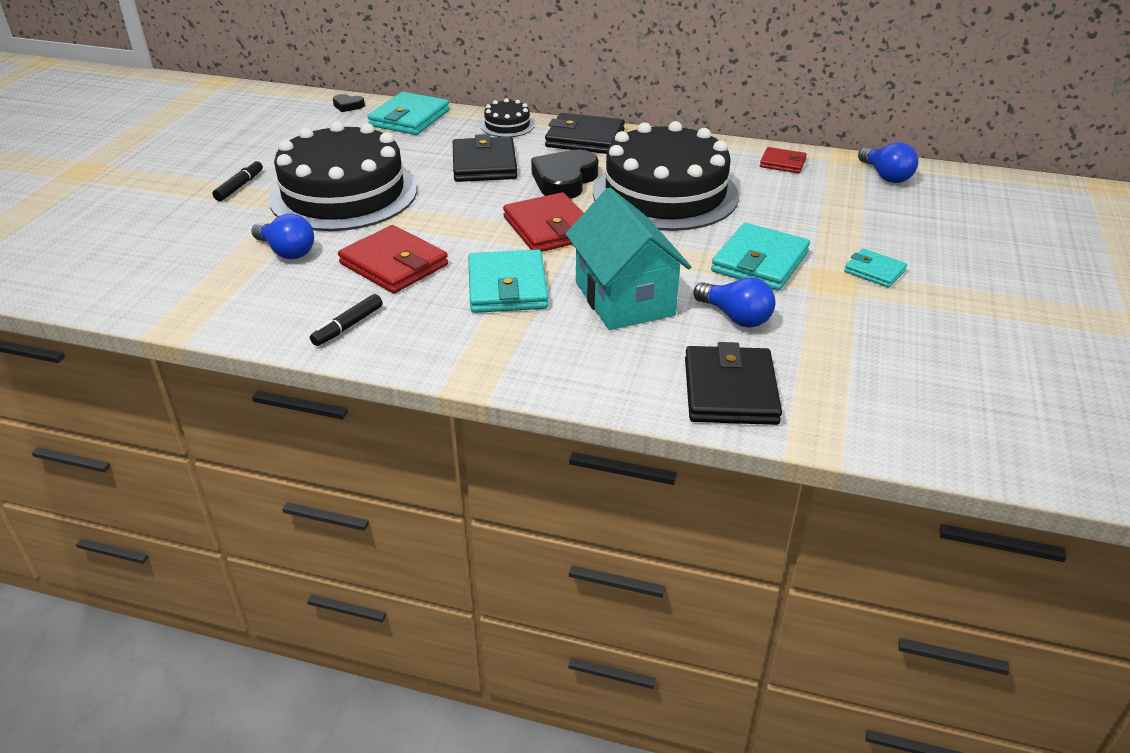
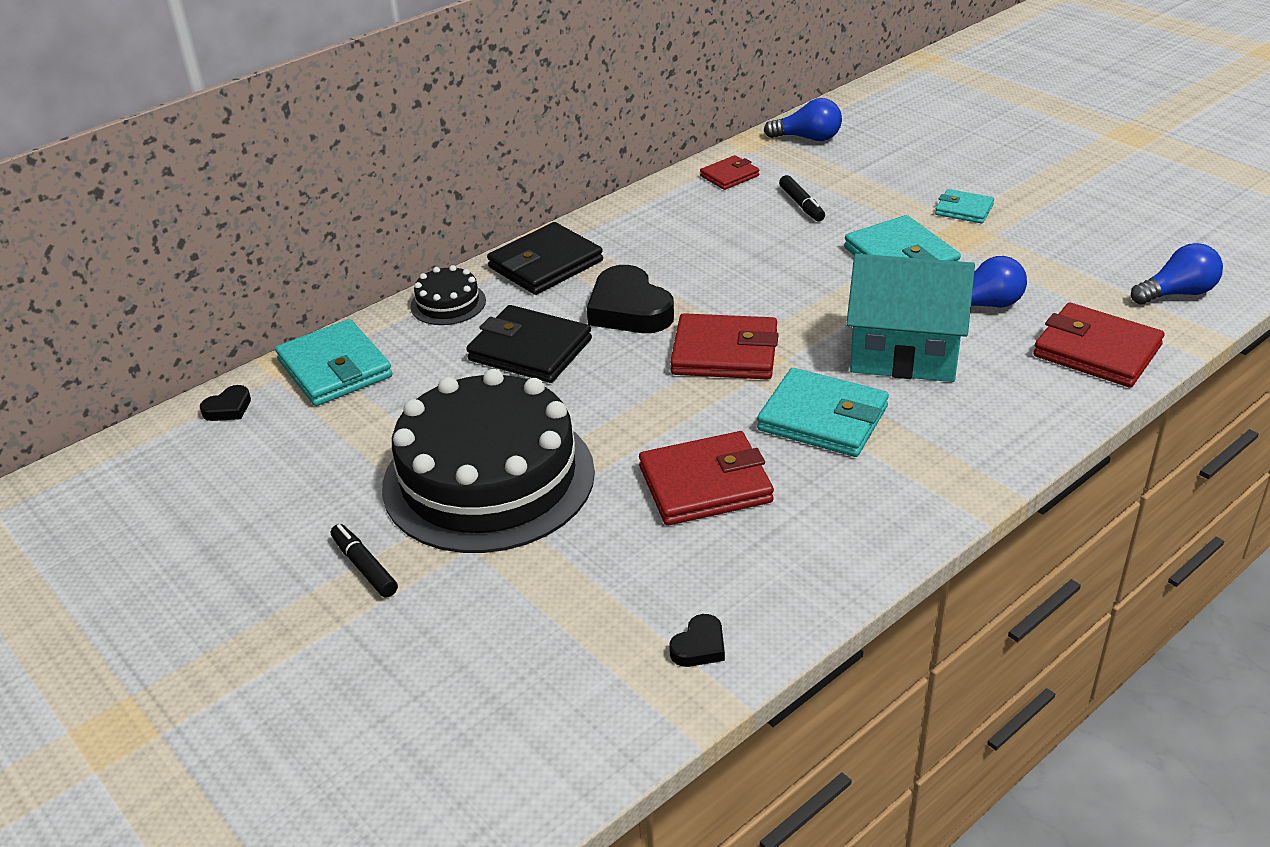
camera: 55 degrees left, 0 degrees up
blue light bulb [251,213,314,259] -> blue light bulb moved to [1131,243,1223,305]
black marker [310,294,383,346] -> black marker moved to [779,175,825,221]
black cake [593,121,739,231] -> none
black wallet [685,342,782,425] -> red wallet [1033,303,1165,388]
turquoise wallet [844,249,907,288] -> turquoise wallet turned 45 degrees clockwise [935,189,994,223]
none -> black heart [669,614,725,667]

